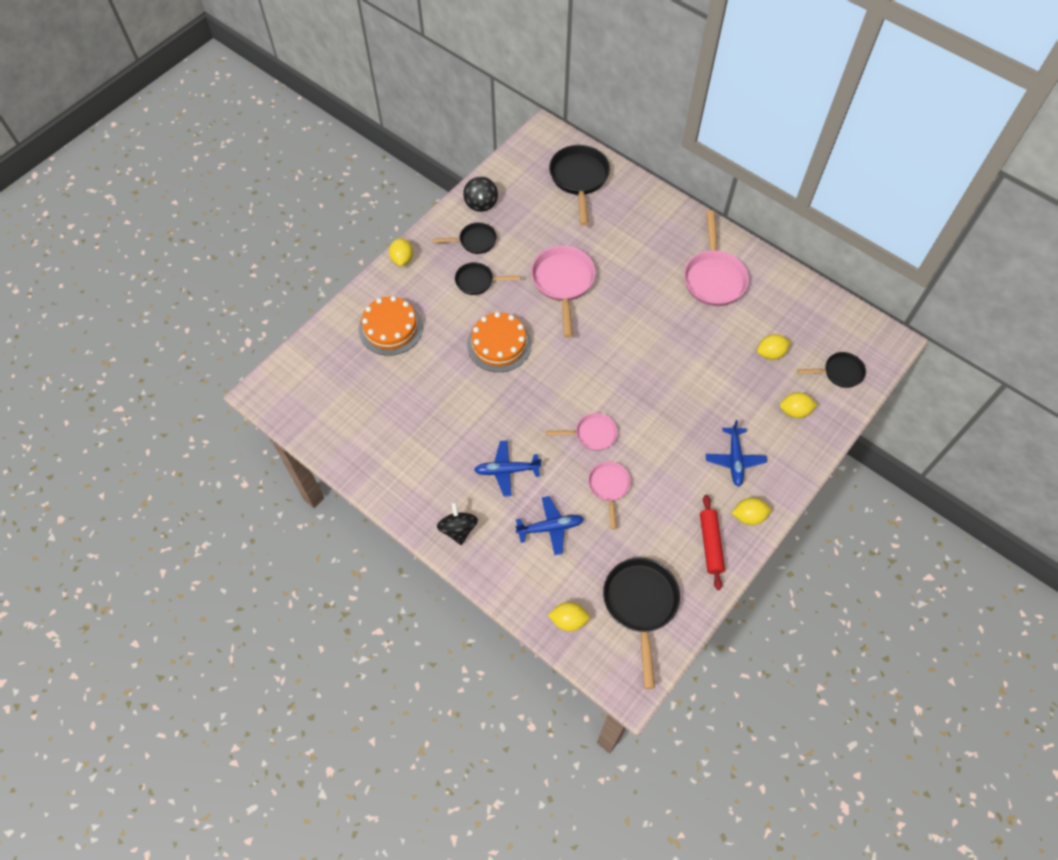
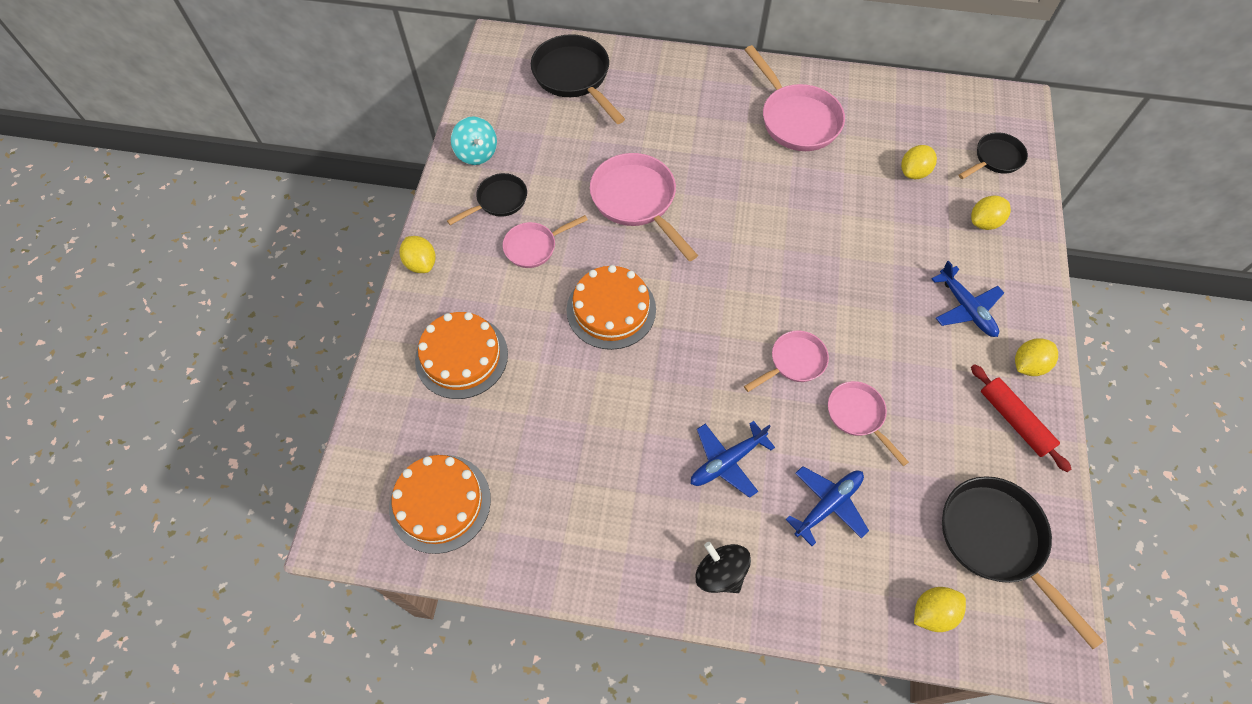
camera: 30 degrees left, 0 degrees up
black pan [455,262,520,295] -> pink pan [503,215,588,268]
black spinning top [463,177,498,212] -> turquoise spinning top [451,117,497,165]
none -> orange cake [389,455,491,554]

